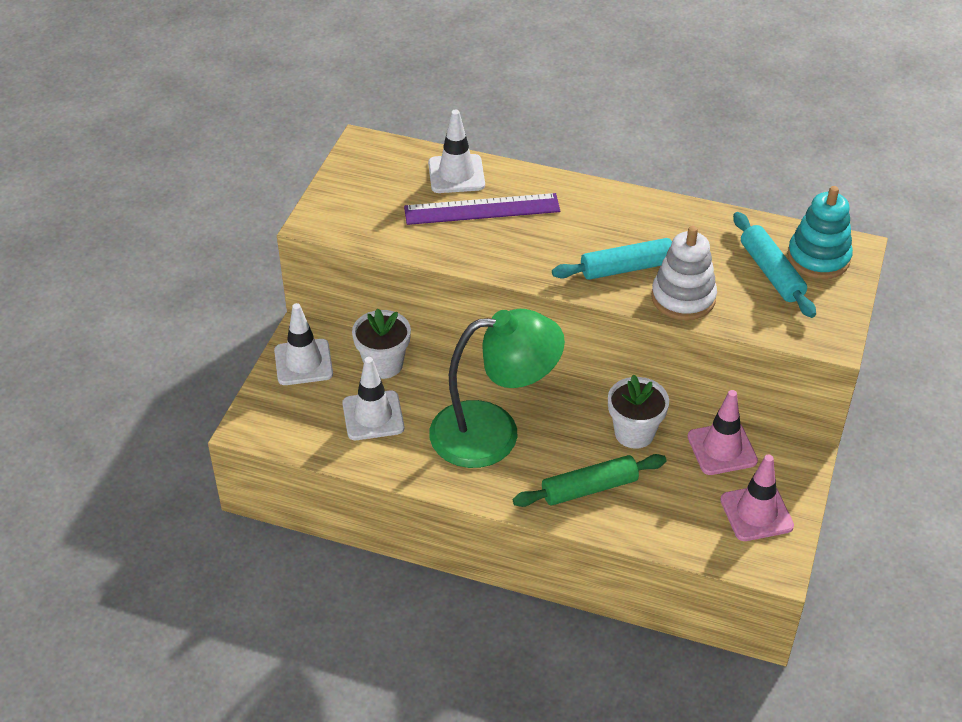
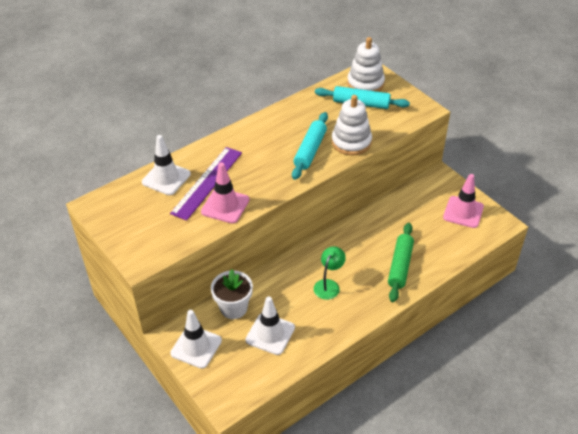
camera: 55 degrees left, 0 degrees up
green lamp [429,309,565,468] -> green lamp [314,246,346,300], size x0.44
white flower pot [608,375,669,449] -> none
pink traffic cone [687,390,758,475] -> pink traffic cone moved to [201,162,249,224]
turquoise stacking toy [787,186,853,279] -> white stacking toy [347,37,385,92]

